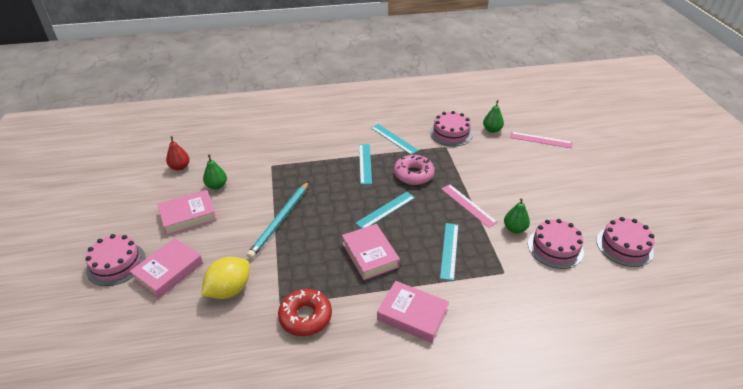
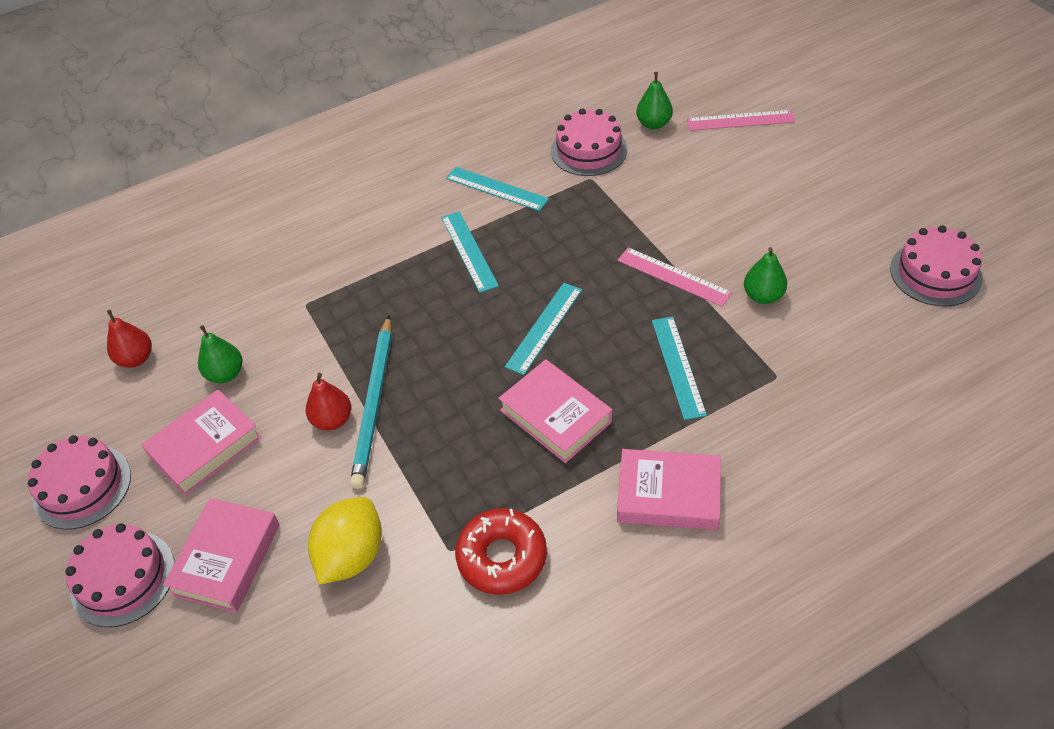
camera: 15 degrees left, 10 degrees up
pink donut [394,155,435,185] -> none
pink cake [528,219,584,269] -> pink cake moved to [28,435,131,530]
none -> red pear [306,373,351,431]

